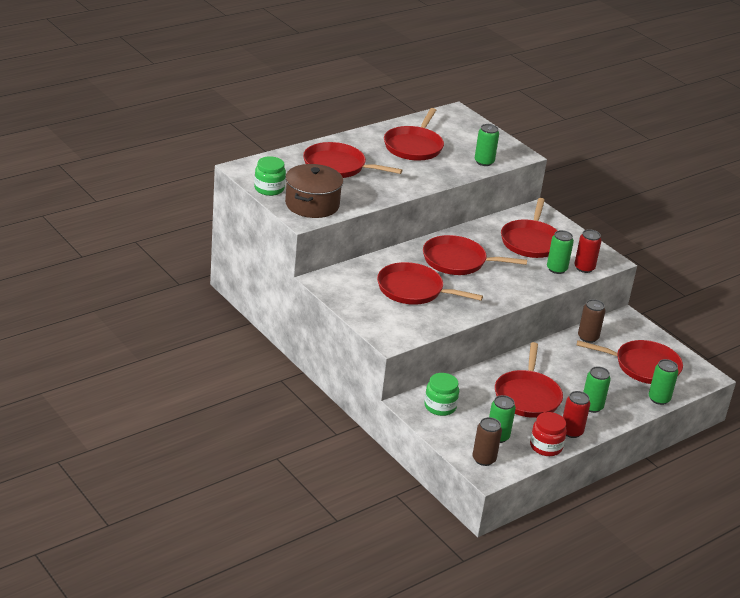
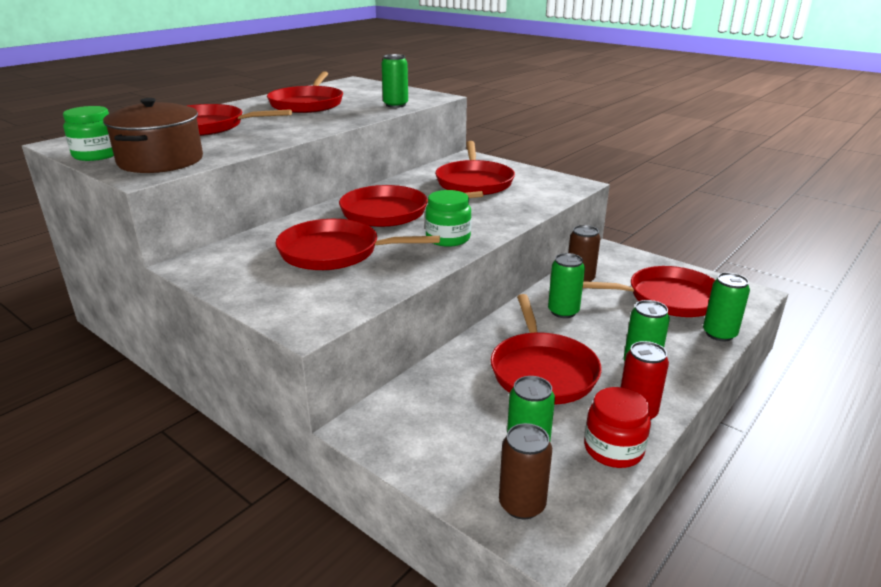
camera: 10 degrees left, 5 degrees down
green jar [424,373,459,416] -> green jar moved to [425,190,471,247]
green can [547,230,574,274] -> green can moved to [548,253,585,318]
red can [574,229,602,273] -> none

